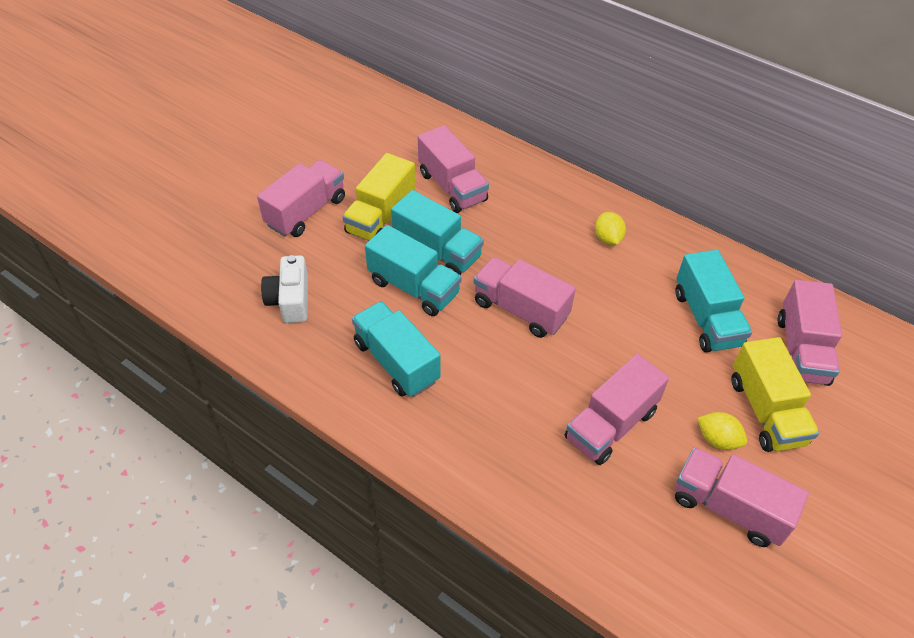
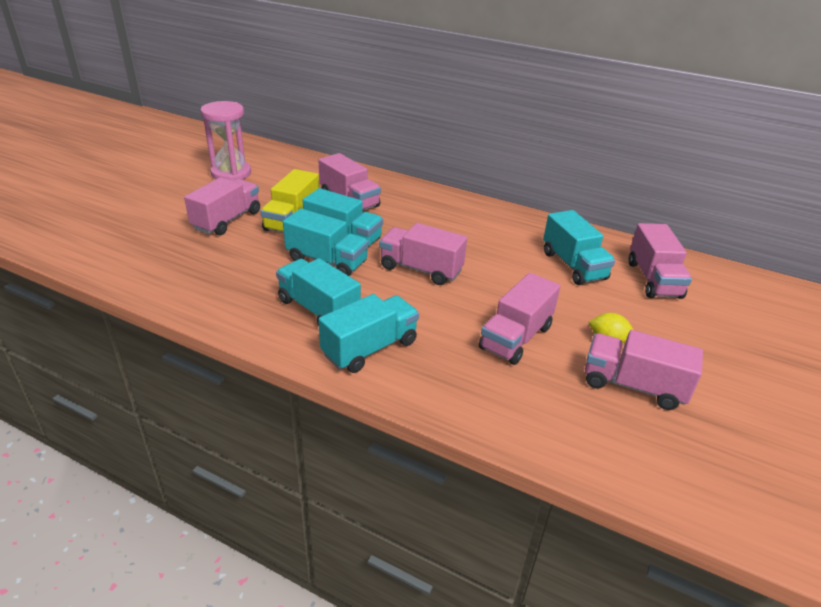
camera: 10 degrees left, 15 degrees down
white camera [261,255,308,323] -> none
yellow lemon [595,212,626,245] -> none
yellow truck [731,337,819,452] -> none
none -> pink hourglass [201,101,251,181]
none -> turquoise truck [318,294,419,373]

